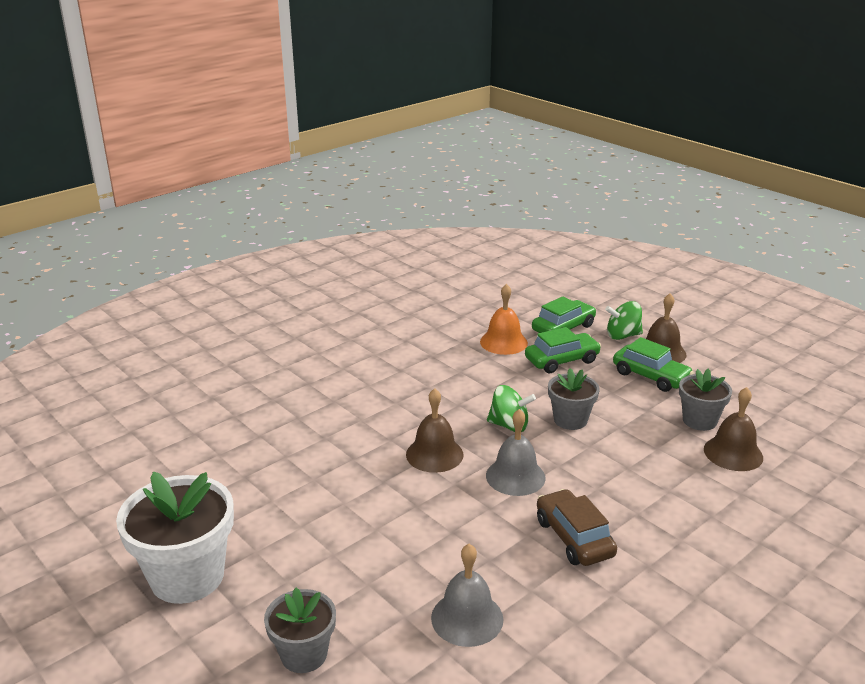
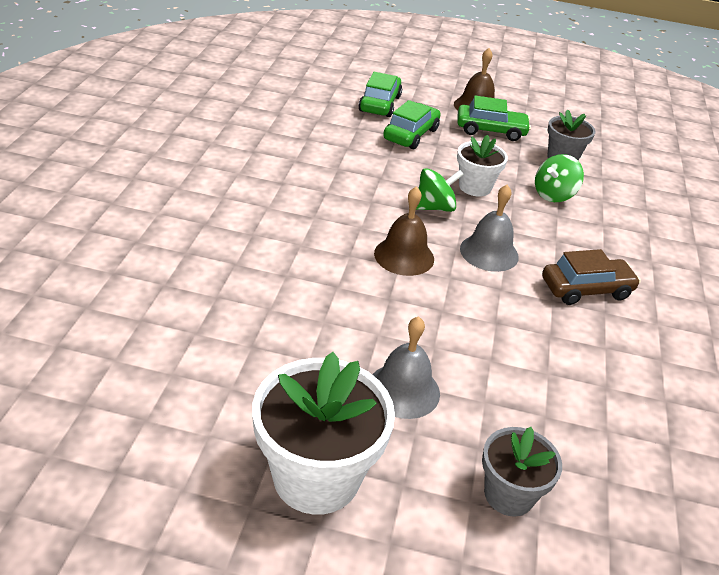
camera: 40 degrees left, 10 degrees up
grey bell [431,544,503,647] -> grey bell moved to [372,316,440,419]
orange bell [480,284,528,355] -> none
brown car [537,489,617,566] -> brown car turned 135 degrees clockwise [542,249,641,305]
grey flower pot [548,368,600,430] -> white flower pot [457,135,508,197]
green spinning top [605,301,643,340] -> green spinning top moved to [535,154,584,202]
brown bell [704,387,763,471] -> none

